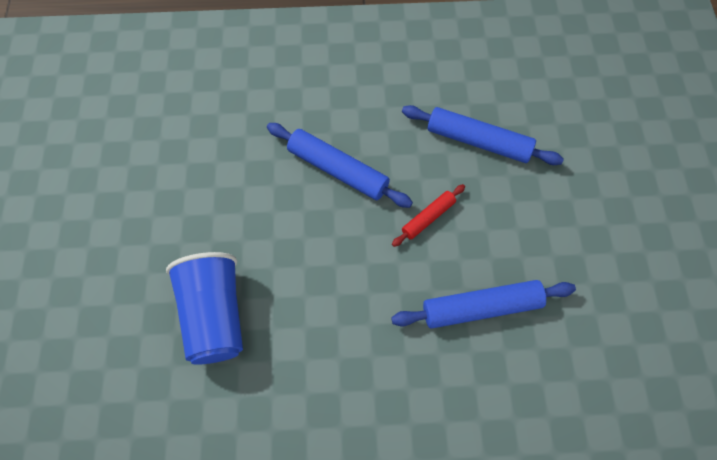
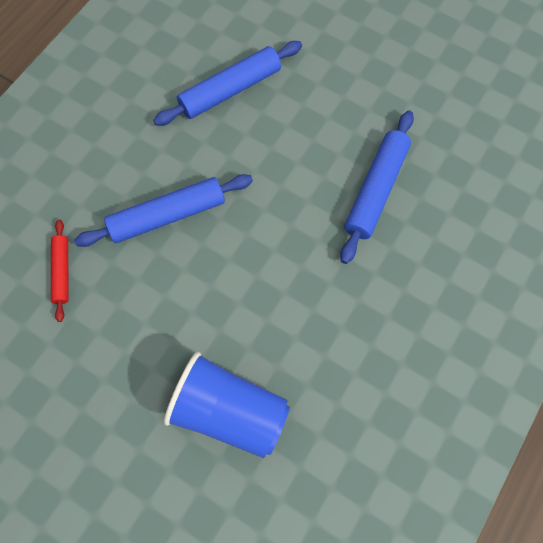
camera: 55 degrees left, 5 degrees up
red rolling pin [392,184,465,247] -> red rolling pin moved to [51,220,69,322]

